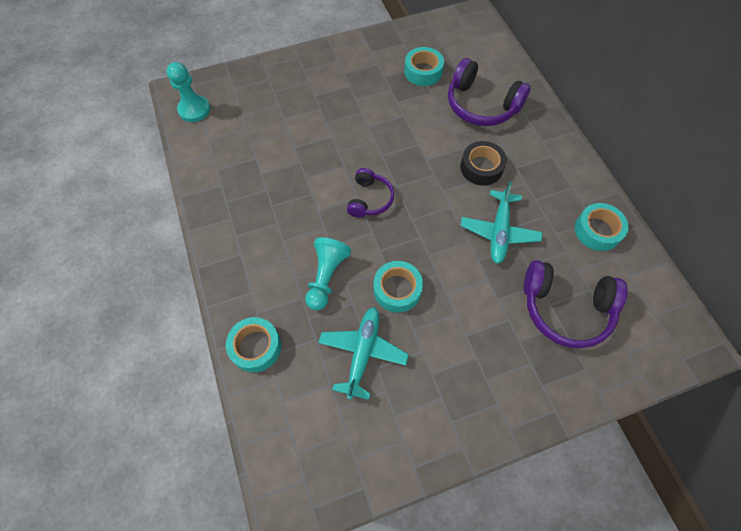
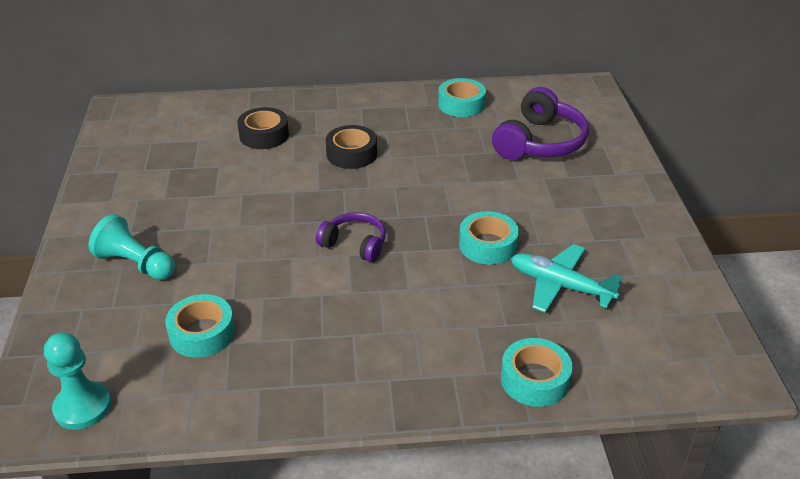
camera: 75 degrees left, 25 degrees down
turquoise pawn [305,237,351,310] -> turquoise pawn moved to [88,214,175,280]
turquoise tape [404,47,444,86] -> turquoise tape moved to [165,294,235,358]
purple headphones [448,58,531,126] -> black tape [237,107,289,149]
turquoise plane [460,181,542,264] -> none

